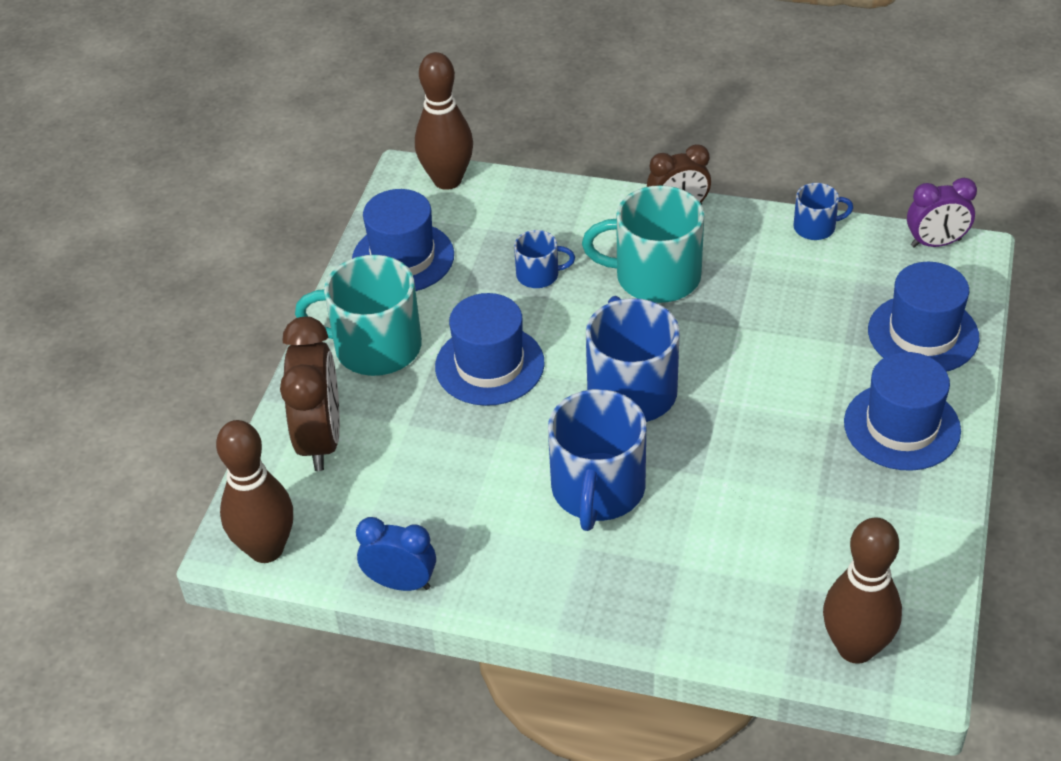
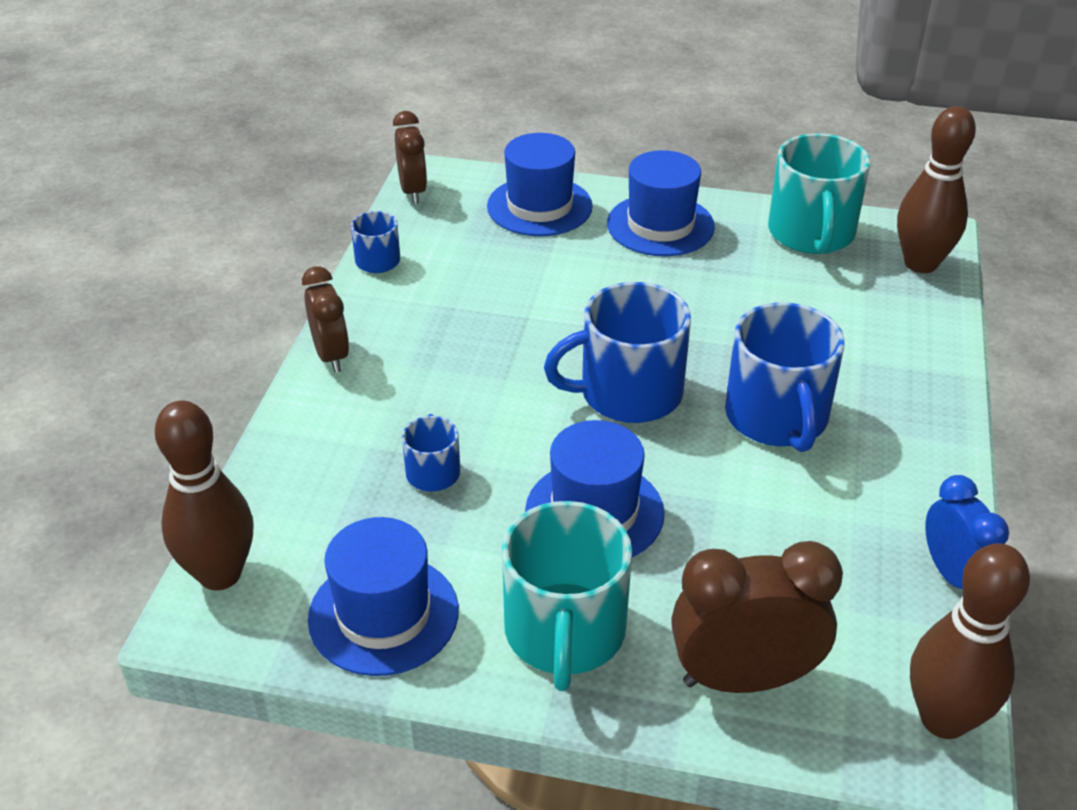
camera: 95 degrees left, 5 degrees down
blue clock [356,517,436,591] -> blue clock turned 150 degrees clockwise [925,475,1009,589]
blue mug [548,389,646,531] -> blue mug turned 75 degrees clockwise [725,302,845,452]
turquoise mug [582,185,704,303] -> turquoise mug moved to [768,133,870,254]
purple clock [907,178,977,248] -> brown clock [393,111,427,204]

